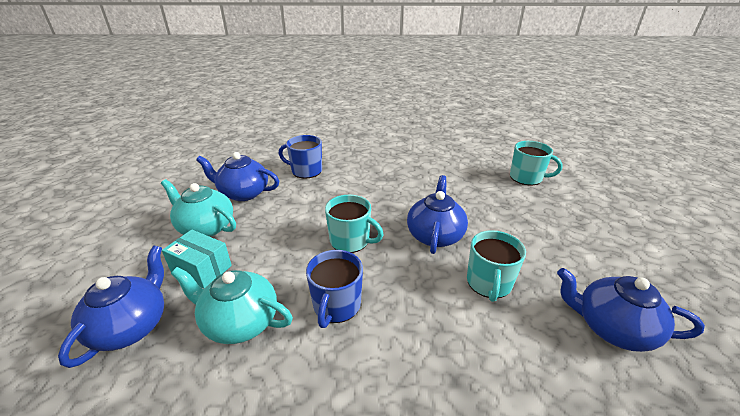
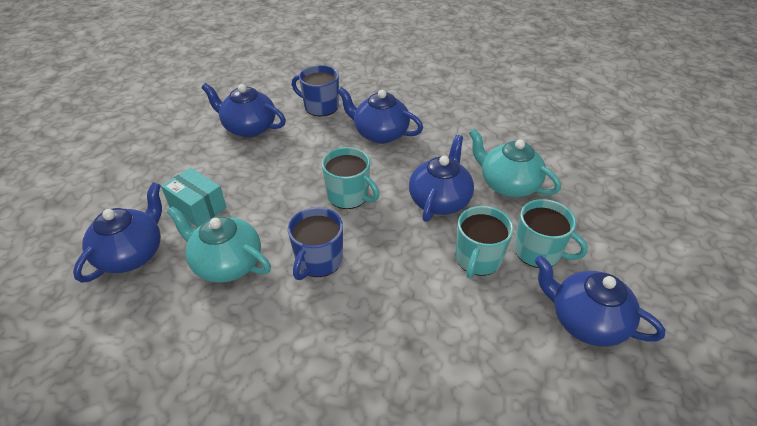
camera: 10 degrees right, 10 degrees up
turquoise teapot [161,179,236,237] -> turquoise teapot moved to [469,129,561,197]
turquoise mug [510,141,562,185] -> turquoise mug moved to [514,199,588,268]
none -> blue teapot [337,87,423,144]

